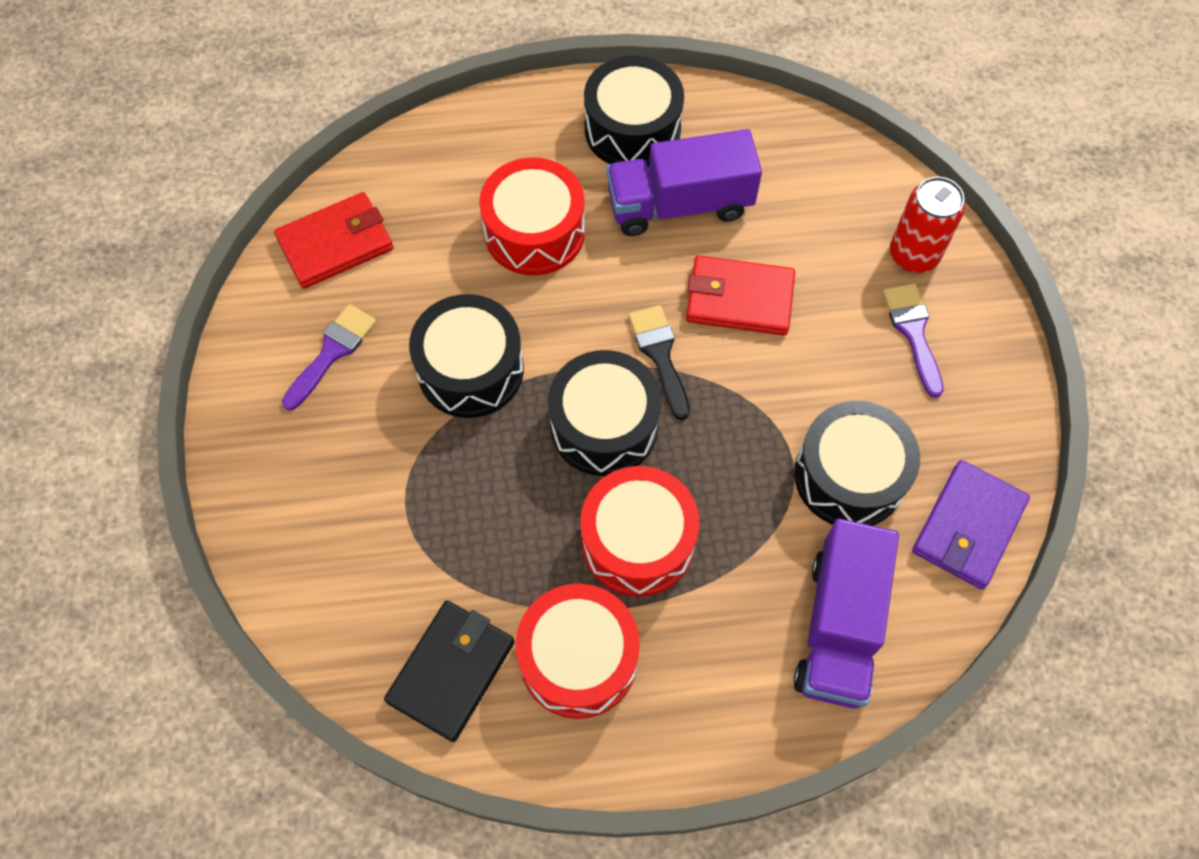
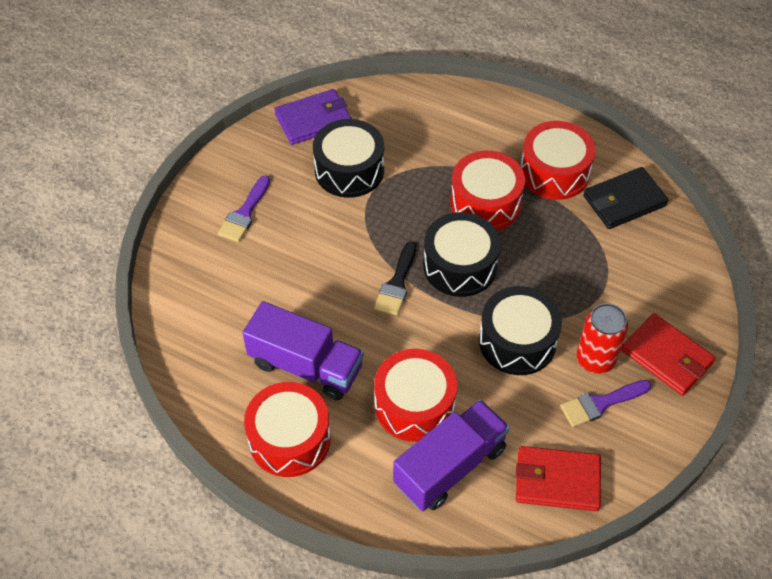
camera: 145 degrees left, 10 degrees down
black drum [584,56,684,167] -> red drum [244,382,331,477]
red wallet [686,255,795,335] -> red wallet moved to [621,313,715,395]
purple truck [794,519,899,709] -> purple truck moved to [393,399,510,511]
red can [890,177,965,273] -> red can moved to [577,303,628,374]

